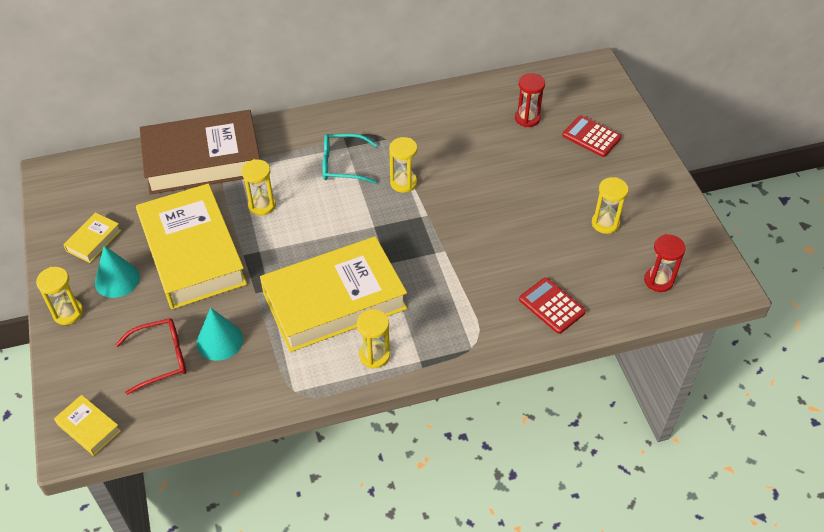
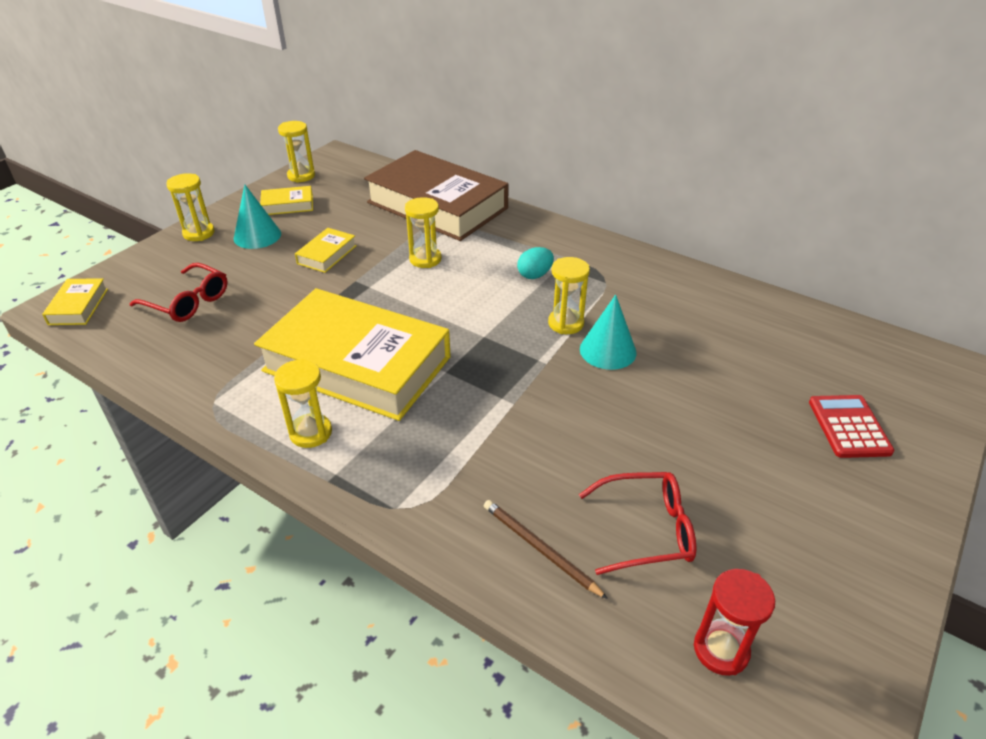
camera: 50 degrees right, 10 degrees down
yellow book [136,183,247,309] -> yellow book [295,228,357,273], size x0.41
turquoise cone [196,308,243,361] -> turquoise cone moved to [580,294,637,370]
turquoise glasses [322,133,378,184] -> turquoise egg [517,247,554,279]
red hourglass [515,73,545,127] -> none
red calculator [519,278,586,334] -> brown pencil [484,500,608,599]
yellow hourglass [592,177,629,234] -> yellow hourglass moved to [278,121,315,183]
none -> red glasses [579,472,696,575]

